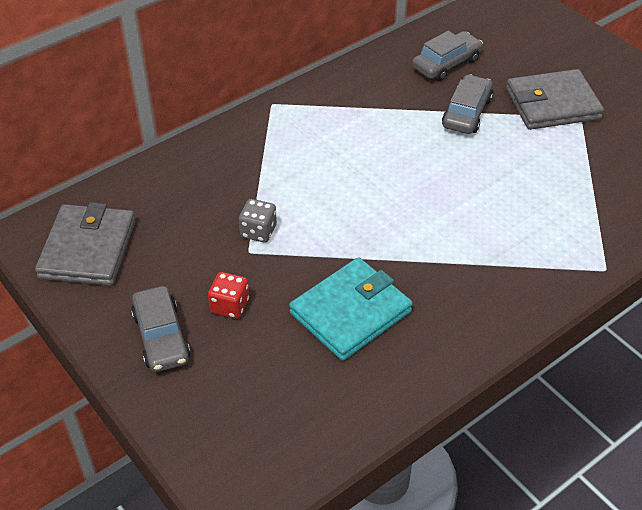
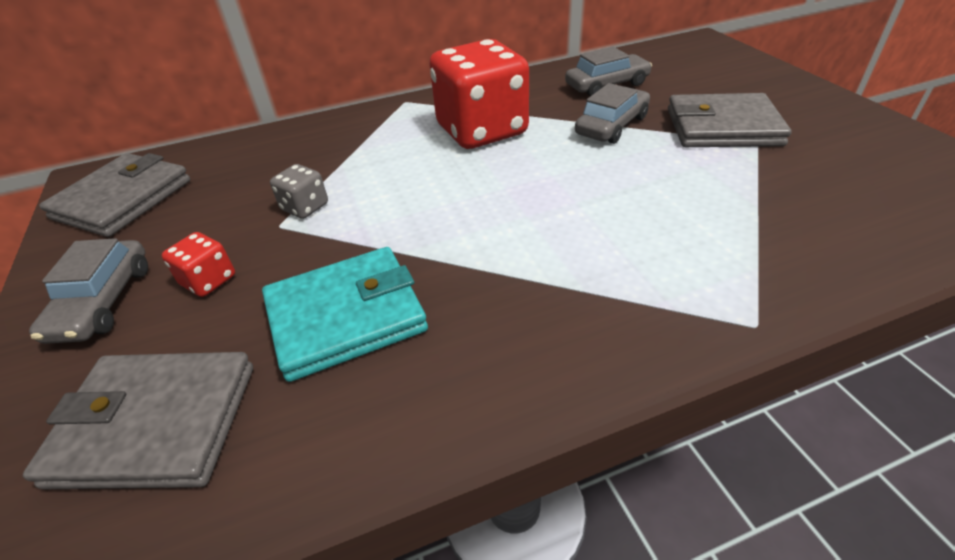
camera: 20 degrees right, 5 degrees down
none -> grey wallet [23,352,253,489]
none -> red dice [429,39,529,149]

